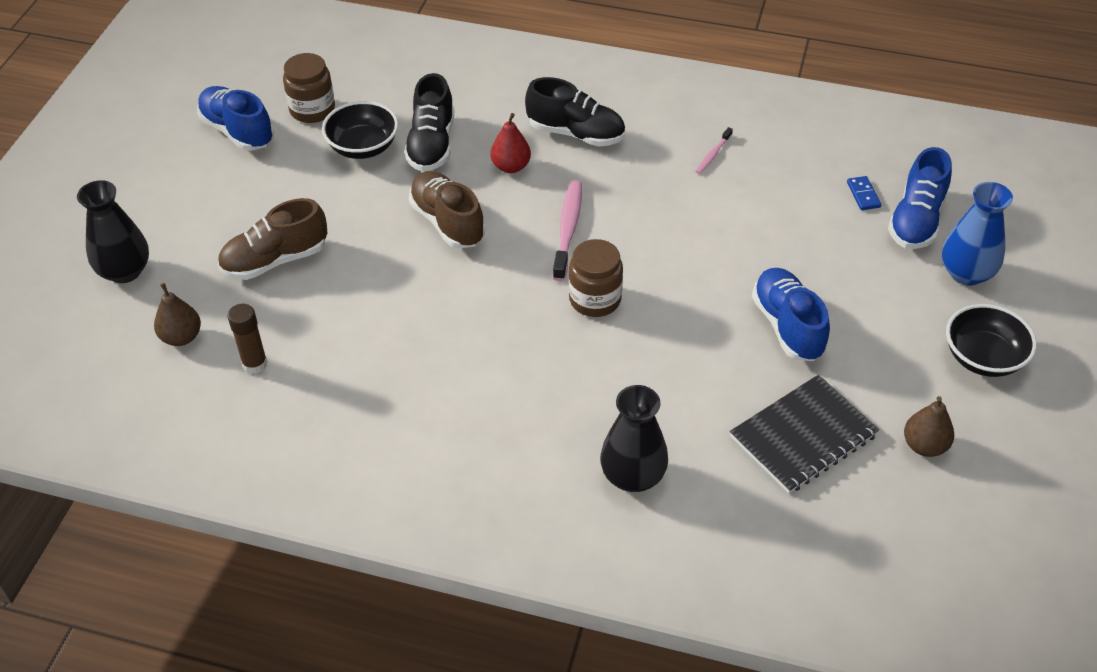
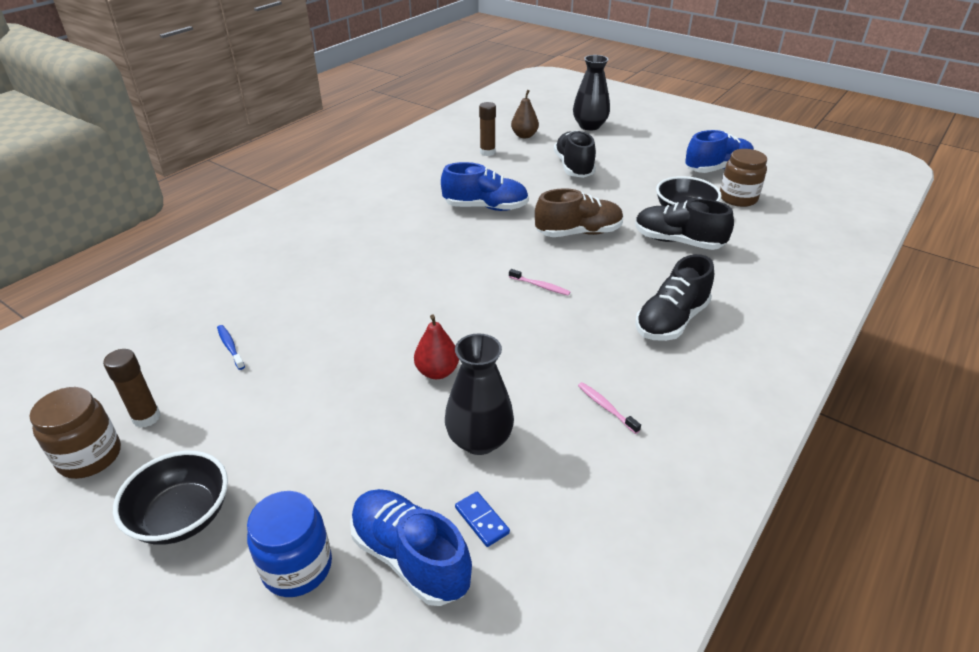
camera: 110 degrees right, 10 degrees down
brown shoe [218,198,328,280] -> black shoe [554,130,596,178]
red pear [491,113,531,173] -> red pear moved to [414,315,459,379]
pink toothbrush [553,180,582,281] -> pink toothbrush [509,269,570,296], size x0.53
brown jar [569,239,623,317] -> brown jar moved to [29,387,121,479]
black vase [600,385,668,492] -> black vase moved to [445,333,514,455]
black notebook [730,375,879,493] -> blue toothbrush [217,325,245,370]
blue shoe [752,268,830,361] -> blue shoe moved to [441,162,529,211]
blue domino [847,176,881,210] -> blue domino turned 45 degrees clockwise [455,492,510,547]
brown pear [904,396,954,457] -> brown glue stick [103,349,161,428]
blue vase [942,182,1013,286] -> blue jar [247,491,332,597]

